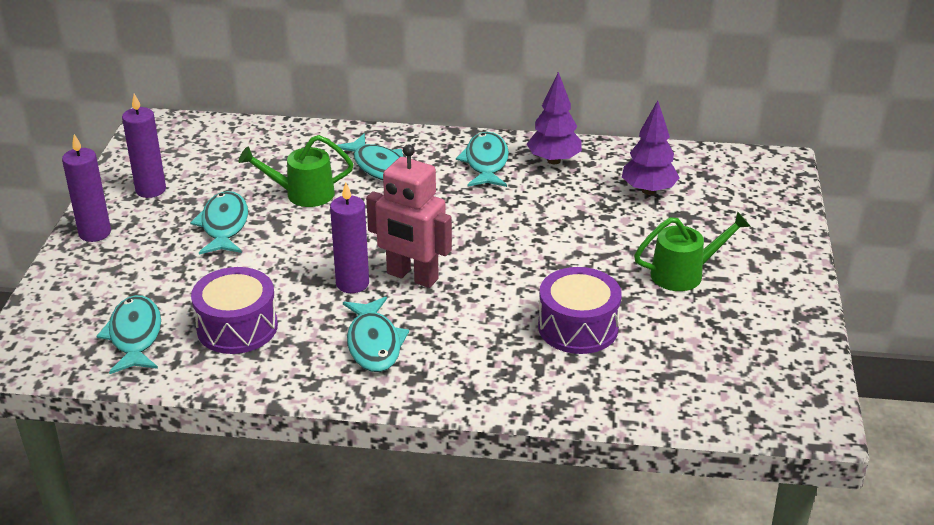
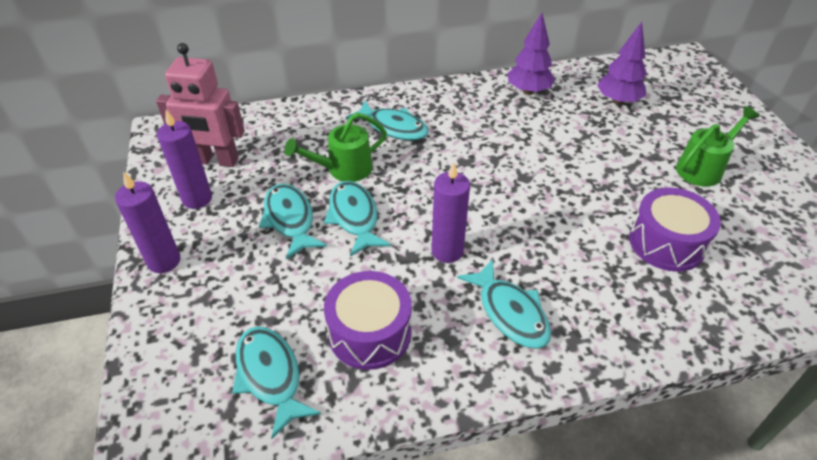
camera: 20 degrees left, 10 degrees up
pink robot [366,145,452,288] -> pink robot moved to [156,43,245,167]
turquoise fish [456,132,509,187] -> turquoise fish moved to [324,181,391,257]

